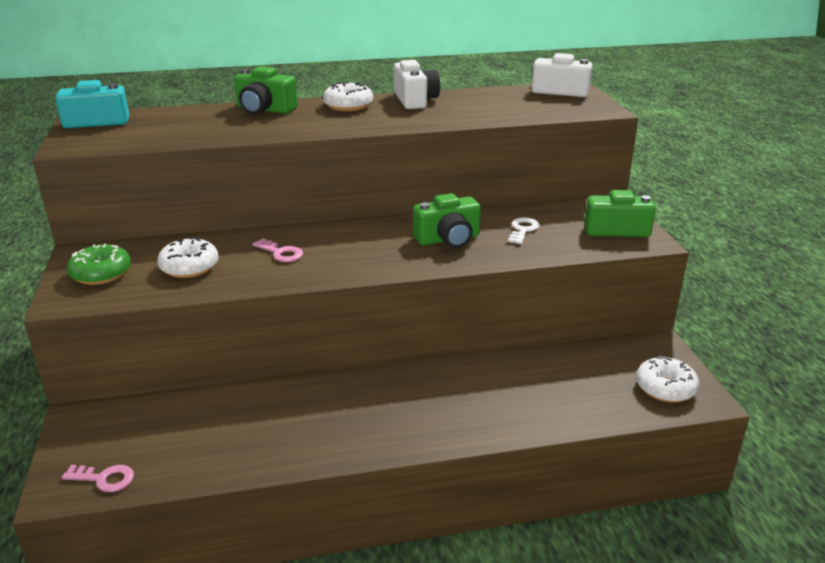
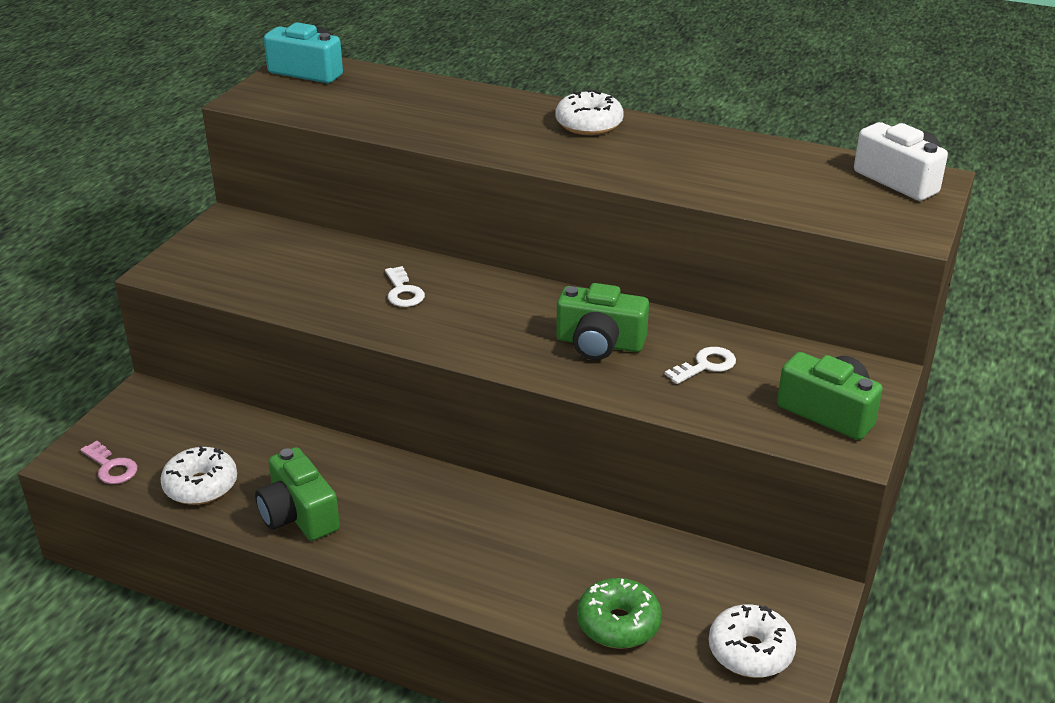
camera: 35 degrees right, 5 degrees up
green donut [67,244,131,285] -> green donut moved to [577,578,662,649]
white donut [157,237,219,278] -> white donut moved to [160,446,237,505]
green camera [234,66,298,115] -> green camera moved to [255,447,340,541]
pink key [253,238,303,262] -> white key [385,266,425,307]
white camera [394,60,440,109] -> none

